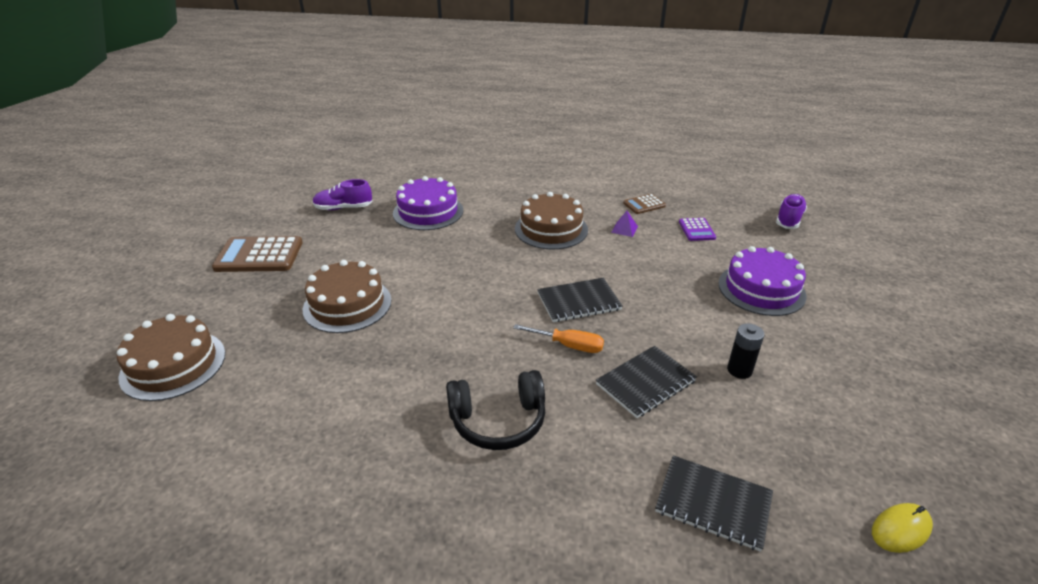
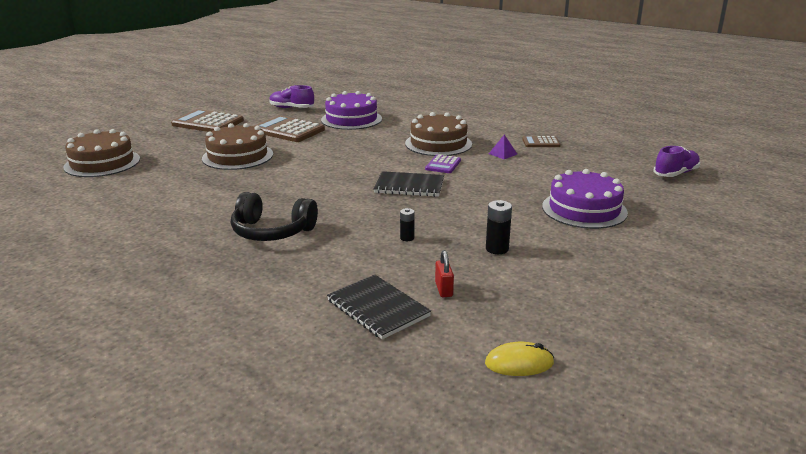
camera: 25 degrees right, 10 degrees down
orange screwdriver [513,324,604,353] -> none
black notebook [596,346,697,418] -> black battery [400,208,415,241]
purple calculator [679,218,716,241] -> purple calculator moved to [425,155,461,173]
none -> brown calculator [253,115,325,142]
none -> red padlock [435,250,454,297]

